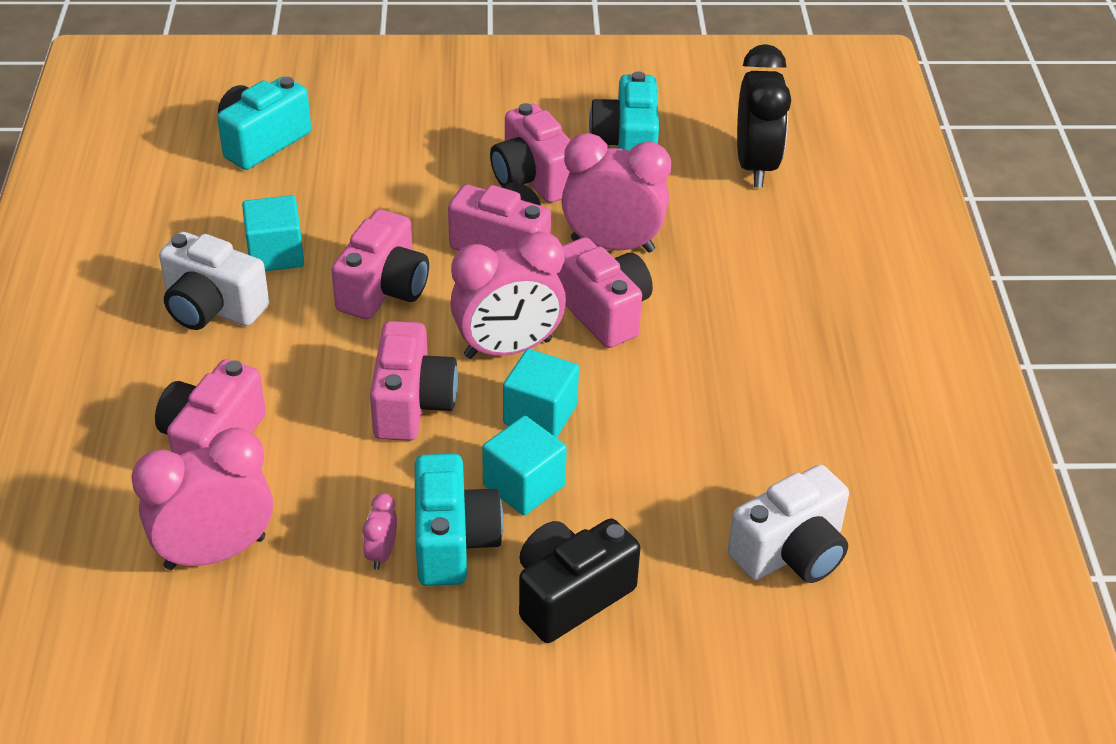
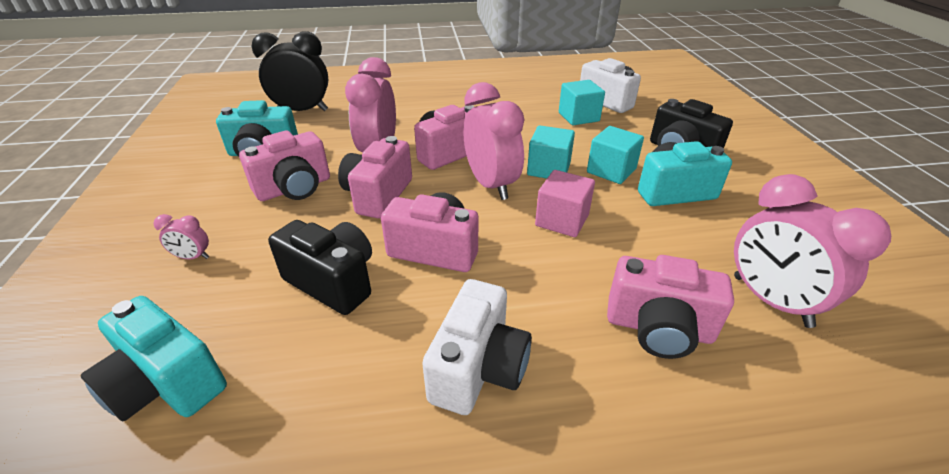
camera: 95 degrees left, 5 degrees down
turquoise cube [242,195,304,271] -> turquoise cube moved to [559,80,605,125]
pink clock [363,493,397,570] -> pink clock moved to [153,214,209,259]
pink camera [370,321,458,441] -> pink cube [535,170,595,237]
none -> black camera [268,220,372,315]

